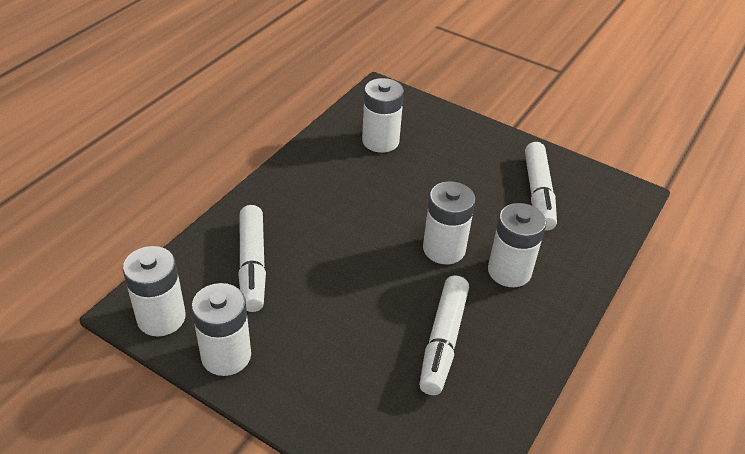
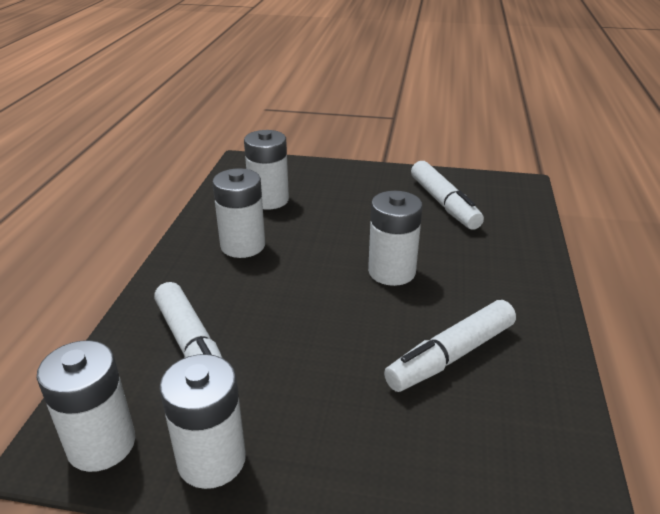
camera: 20 degrees left, 10 degrees down
white marker [419,275,469,395] -> white marker turned 60 degrees clockwise [384,300,516,392]
white battery [488,203,546,287] -> white battery moved to [212,168,265,258]

